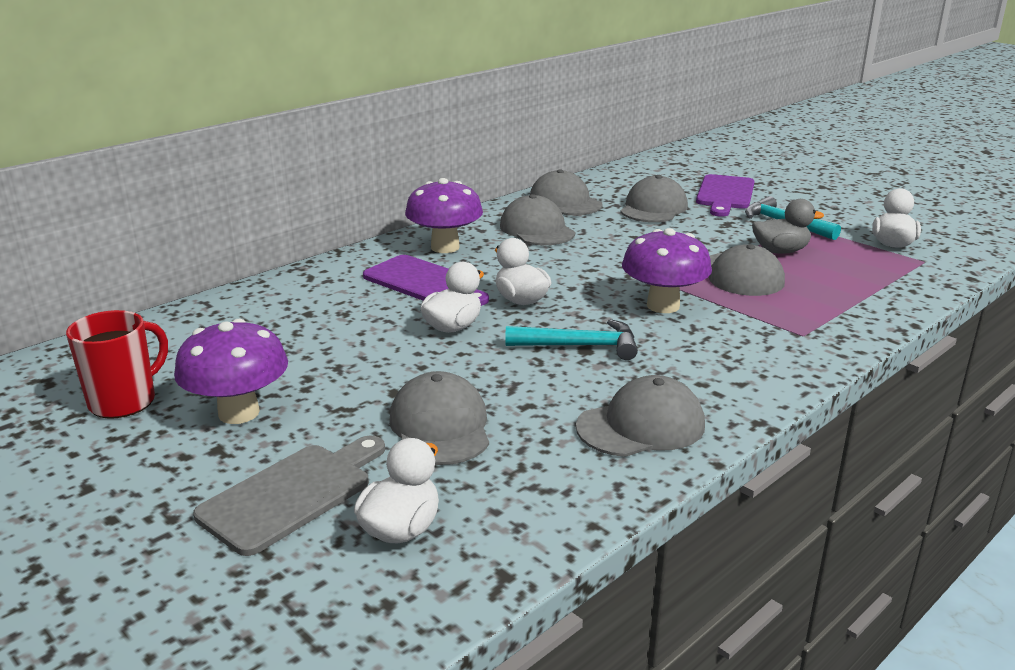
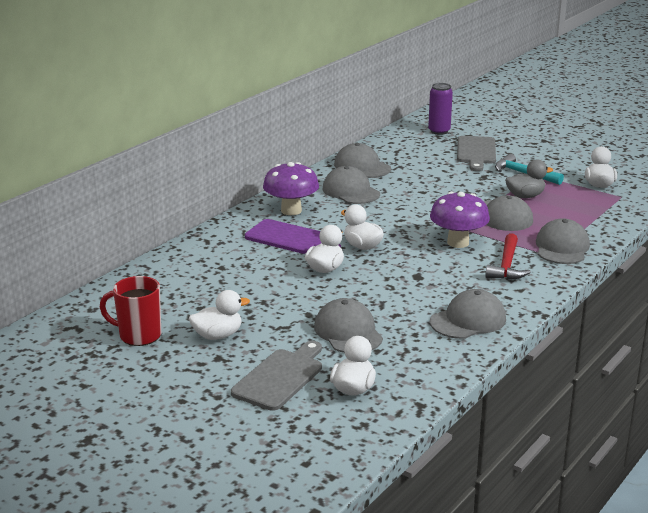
camera: 10 degrees left, 0 degrees up
red mug [66,310,168,418] -> red mug turned 105 degrees counterclockwise [100,276,161,346]
purple mushroom [174,319,288,424] -> white duck [189,290,250,340]
turquoise hammer [505,319,638,360] -> none
grey cap [620,175,688,222] -> grey cap moved to [536,218,590,264]
purple cutting board [696,174,754,217] -> grey cutting board [457,136,496,171]
none -> purple can [428,83,453,135]
none -> red hammer [485,233,531,280]

